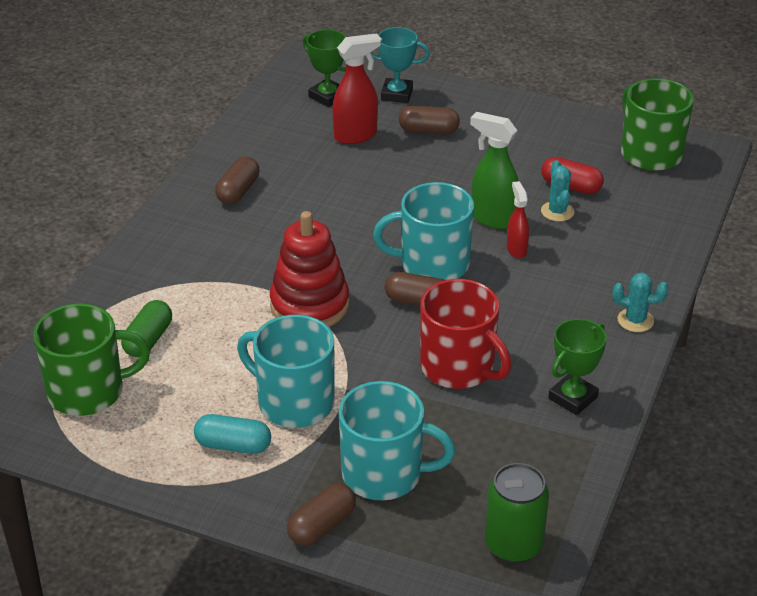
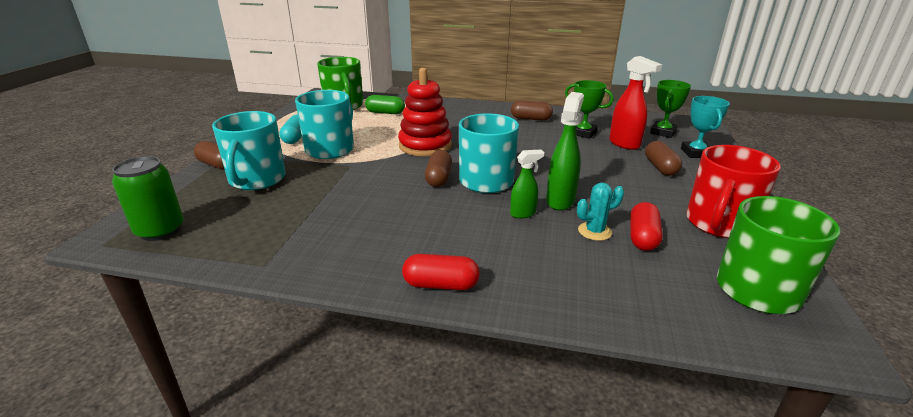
camera: 80 degrees right, 10 degrees down
red mug [420,279,511,389] -> red mug moved to [686,145,781,238]
red spray bottle [507,181,529,258] -> green spray bottle [510,150,545,218]
green trophy [548,319,607,415] -> green trophy moved to [565,80,614,139]
turquoise cactus [612,272,668,332] -> red capsule [402,254,480,290]

